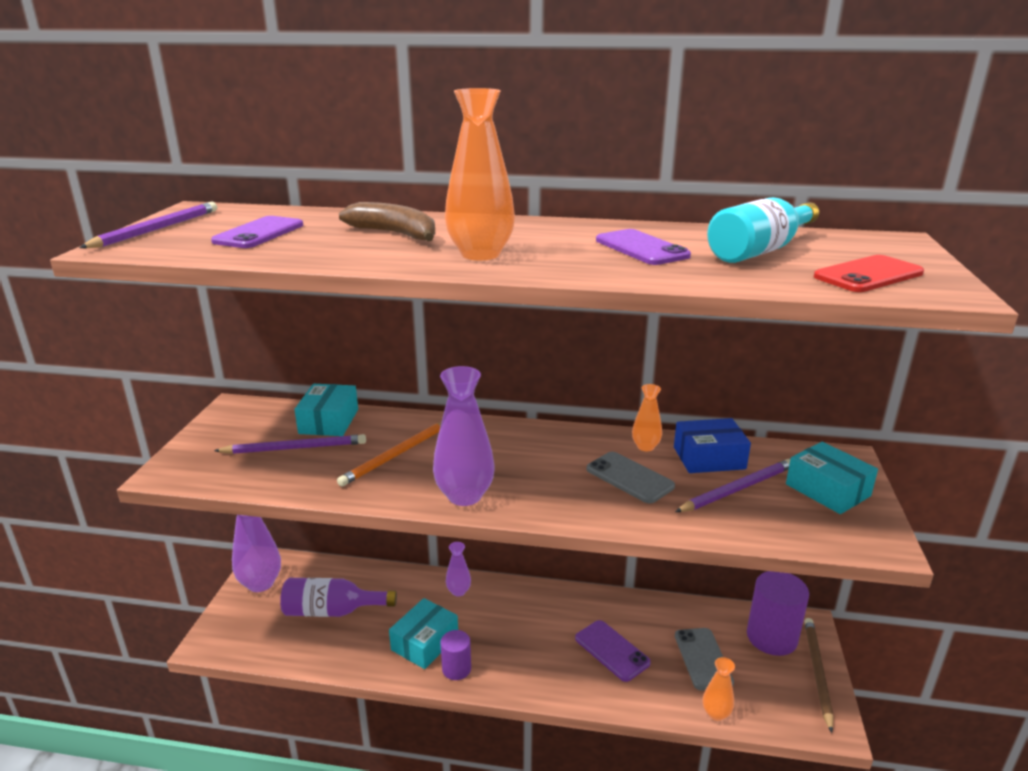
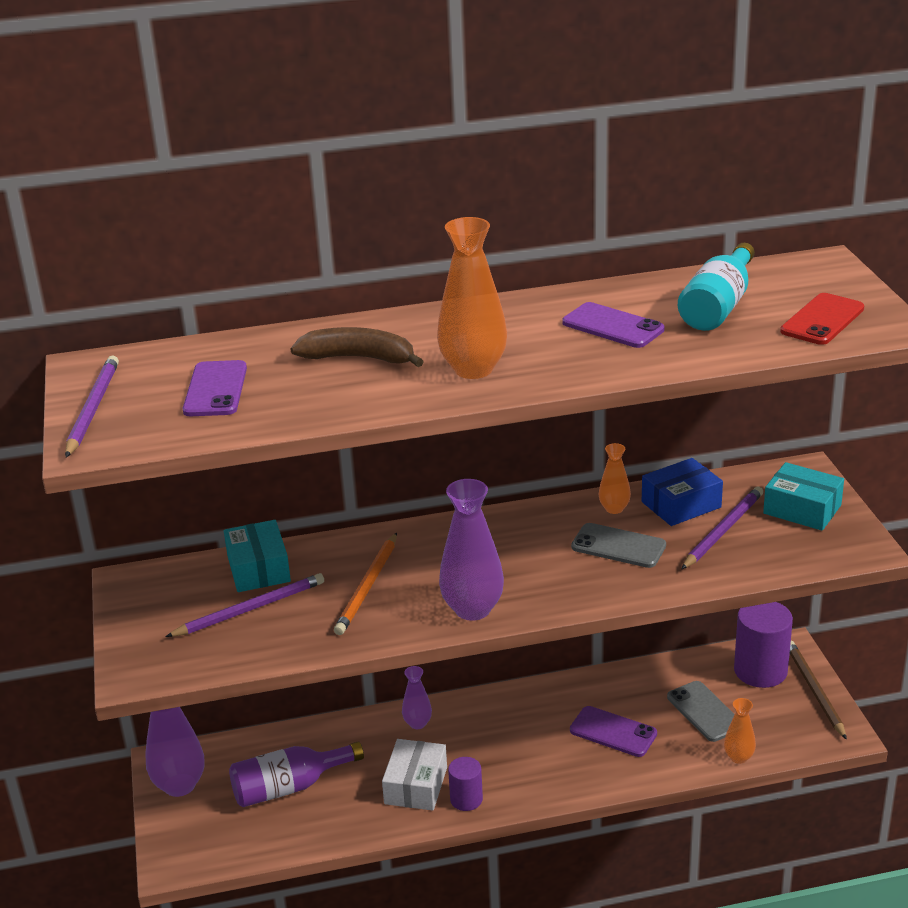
camera: 20 degrees left, 5 degrees up
turquoise box [389,598,458,669] -> white box [382,739,447,811]

